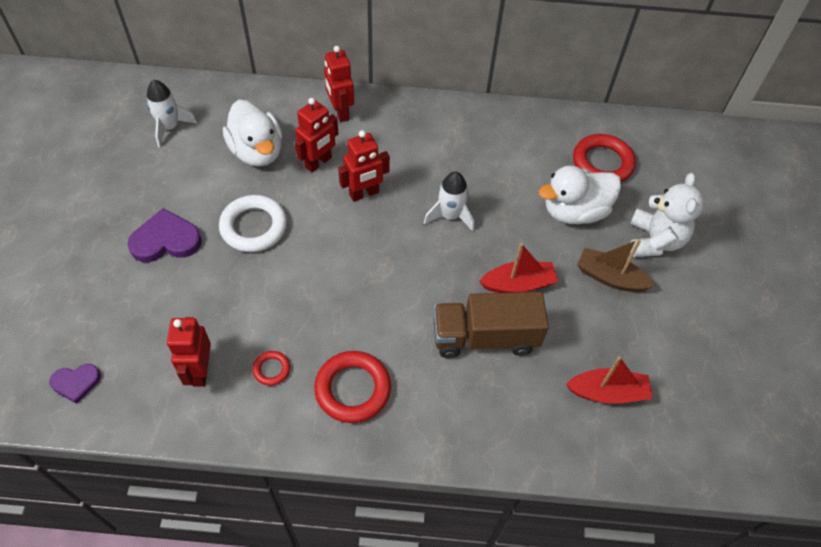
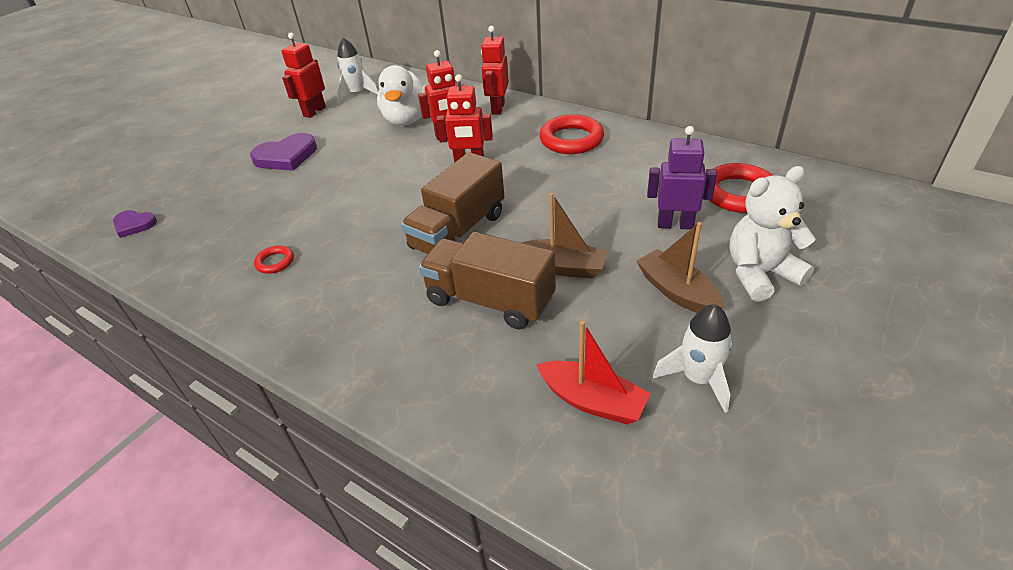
camera: 35 degrees right, 15 degrees down
purple heart [127,208,202,262] -> purple heart turned 135 degrees clockwise [250,133,317,171]
red robot [167,317,211,387] -> red robot moved to [282,33,326,118]
white ring [219,195,287,252] -> none
red ring [314,351,391,423] -> red ring moved to [539,114,604,154]
white rocket [424,172,474,231] -> white rocket moved to [653,304,733,413]
red boat [479,243,558,293] -> brown boat [522,193,608,278]
white duck [539,165,621,224] -> purple robot [647,126,717,230]
white teddy bear [630,173,704,257] -> white teddy bear turned 150 degrees counterclockwise [730,166,816,302]
none -> brown truck [401,152,504,255]

